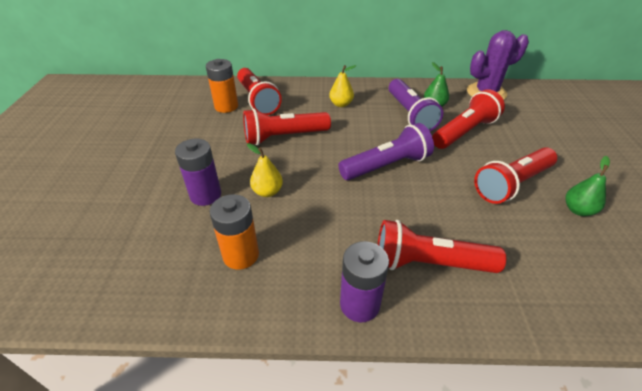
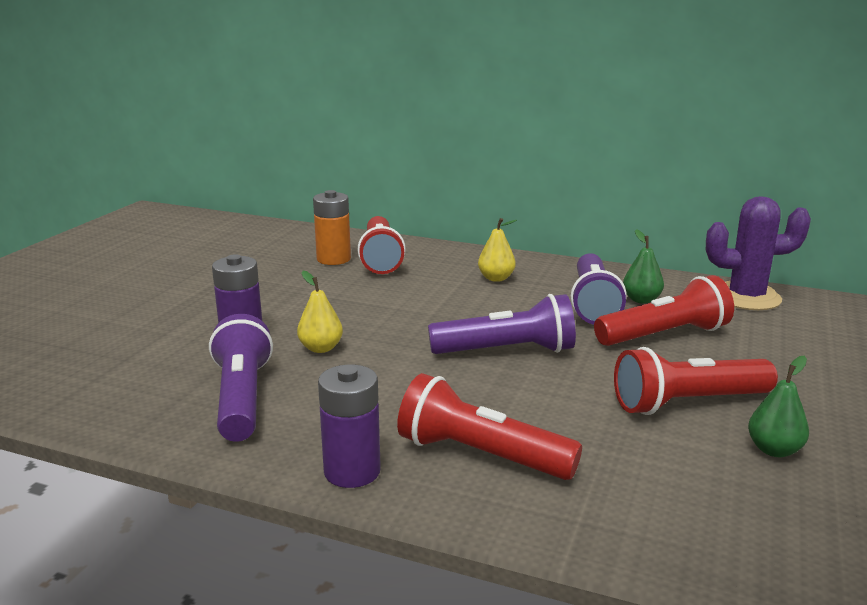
camera: 20 degrees right, 20 degrees down
orange battery [209,194,259,270] -> purple flashlight [209,314,273,442]
red flashlight [243,108,331,145] -> none

